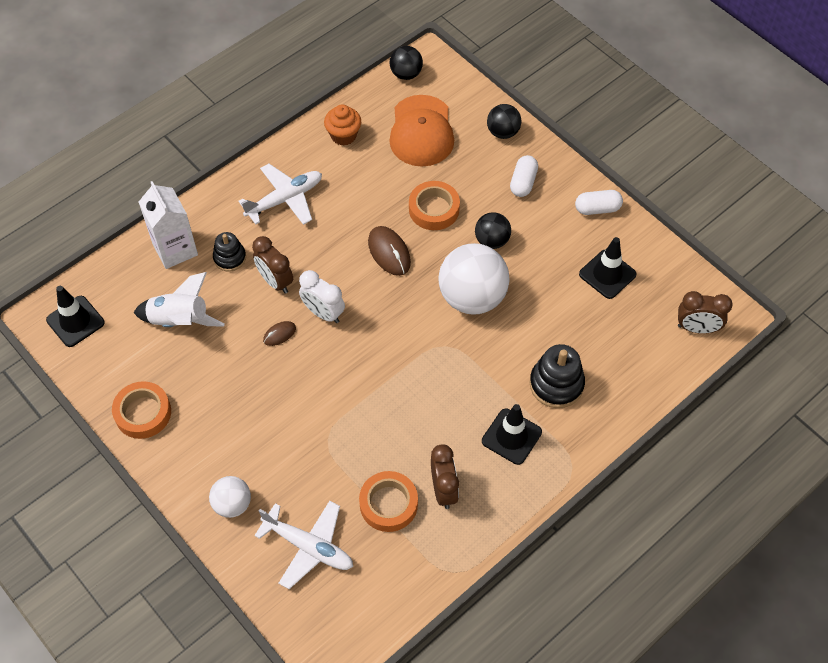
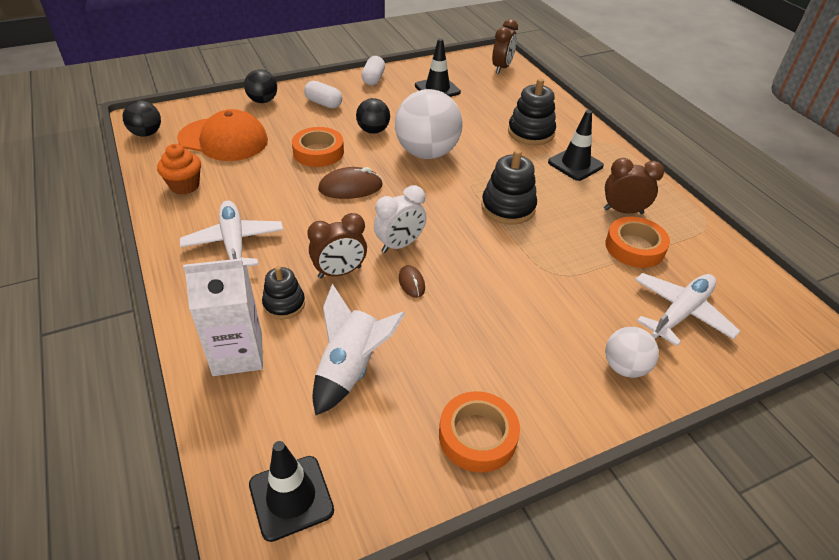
camera: 75 degrees left, 15 degrees down
none -> black stacking toy [481,150,537,224]

